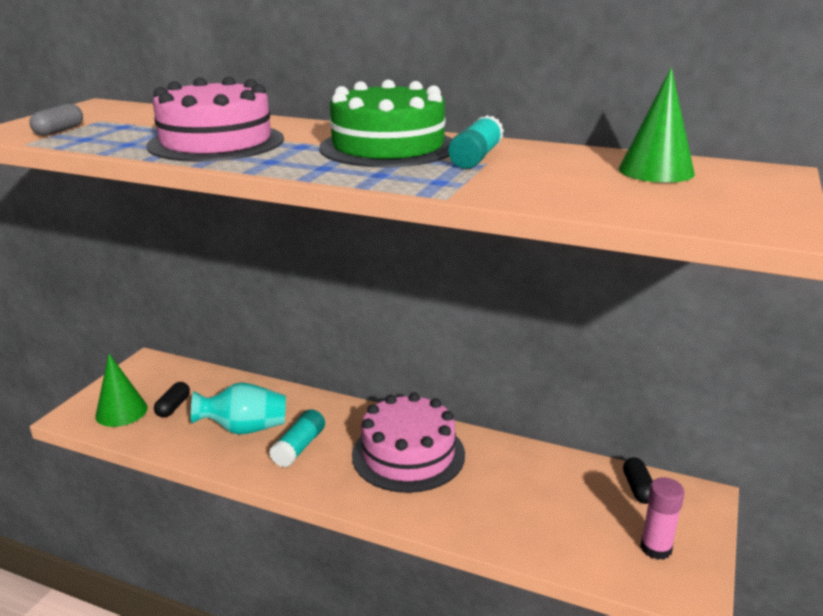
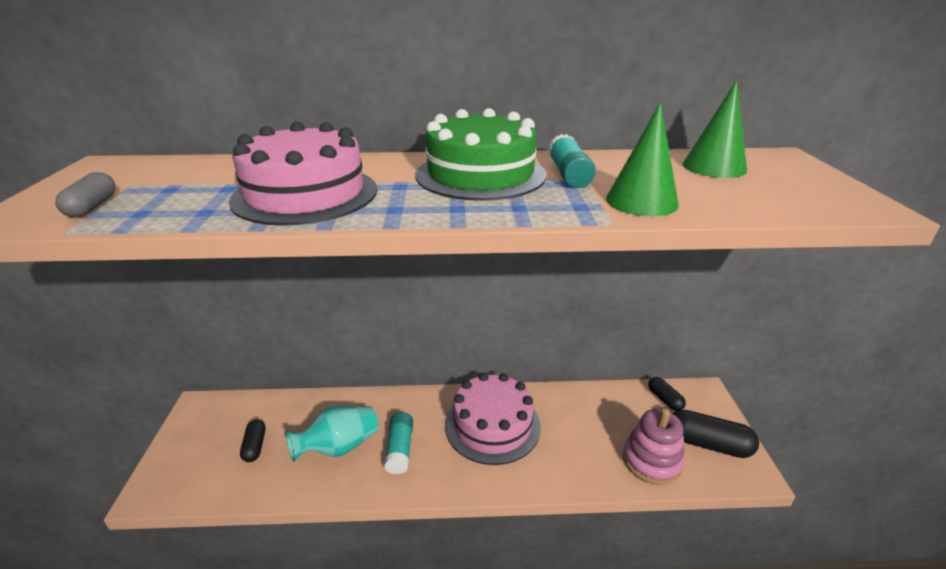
camera: 25 degrees left, 5 degrees up
green cone [95,354,148,427] -> green cone moved to [606,103,679,216]
pink glue stick [640,477,684,560] -> black capsule [673,410,759,458]
none -> pink stacking toy [623,408,685,485]

